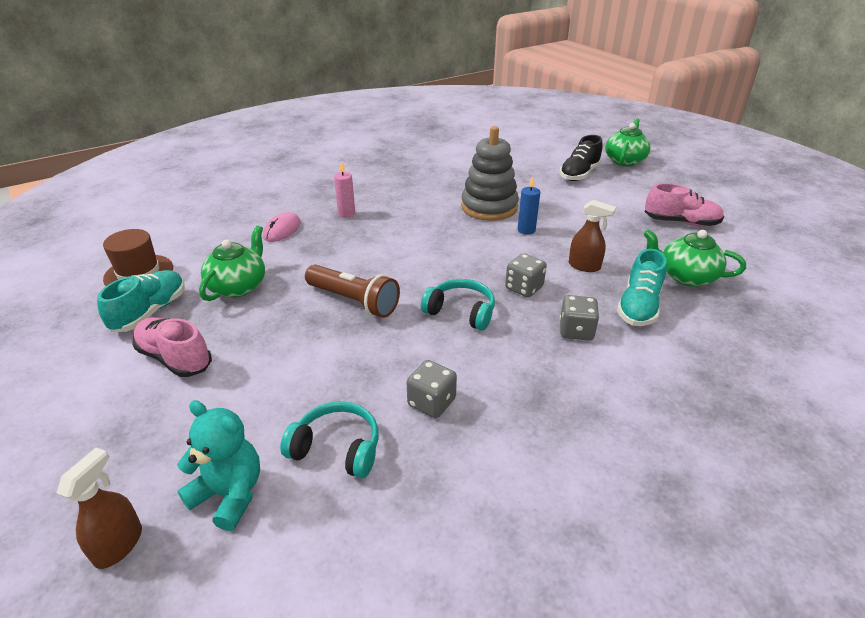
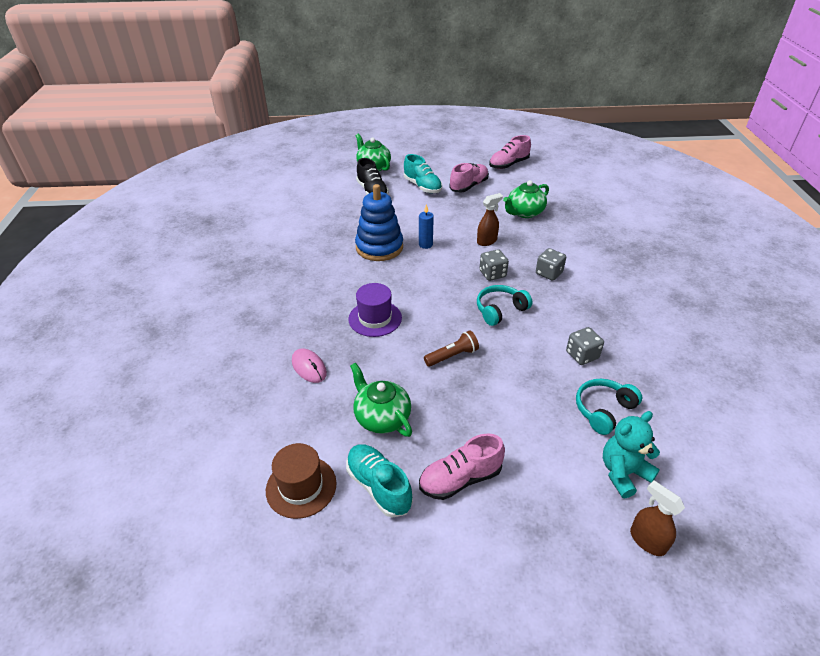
camera: 60 degrees left, 5 degrees up
brown flashlight [305,265,400,318] -> brown flashlight [424,331,479,367], size x0.66
pink candle [334,161,355,218] -> none
grey stacking toy [461,126,519,221] -> blue stacking toy [355,184,403,261]
turquoise shoe [617,249,667,326] -> turquoise shoe moved to [404,154,442,193]
none -> purple hat [348,283,402,337]
none -> pink shoe [489,135,531,169]

